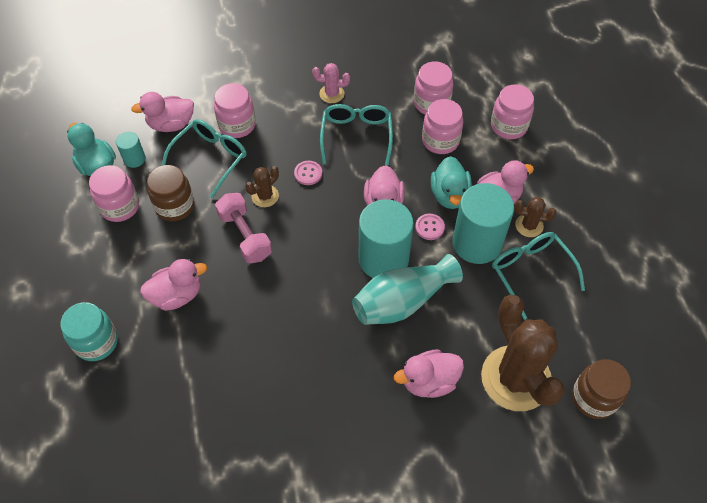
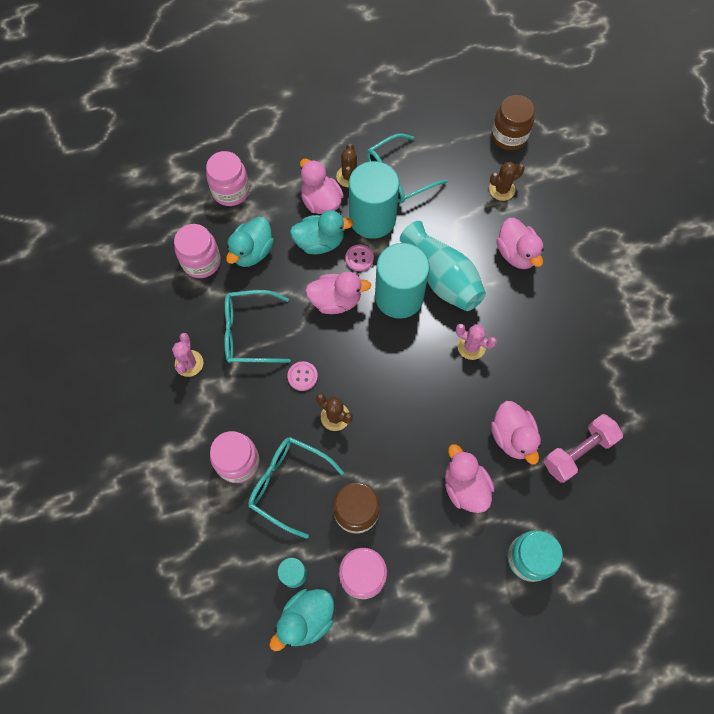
camera: 95 degrees left, 10 degrees up
pink duck [131,92,194,132] -> pink duck moved to [491,401,541,464]
pink dumbbell [215,193,272,264] -> pink dumbbell moved to [544,414,623,483]
pink jar [422,99,463,154] -> turquoise duck [226,217,274,267]
brown cactus [481,295,565,411] -> brown cactus [489,162,525,201], size x0.45
none -> pink cactus [456,324,497,360]

